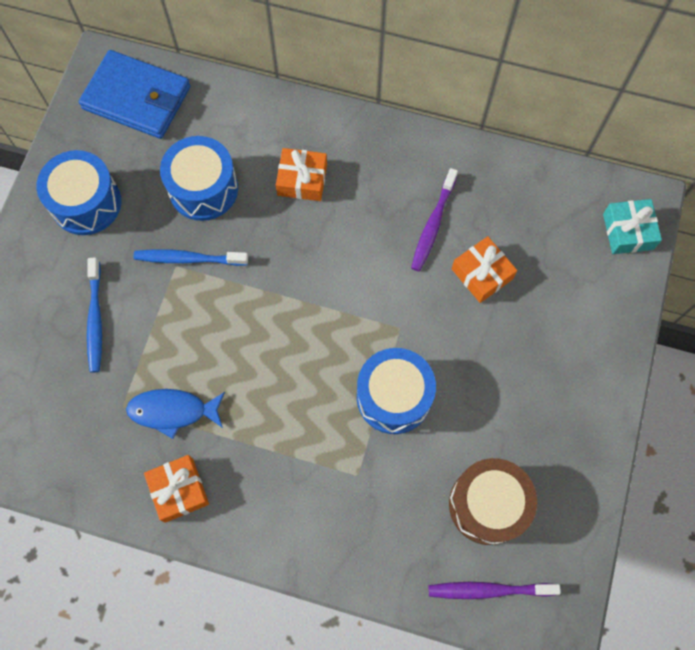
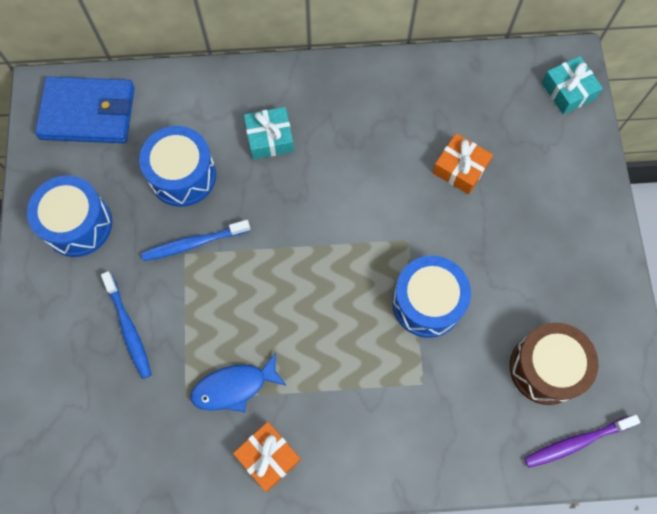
camera: 20 degrees left, 0 degrees up
orange gift [276,148,327,201] -> turquoise gift [244,107,294,160]
purple toothbrush [411,168,458,271] -> none

